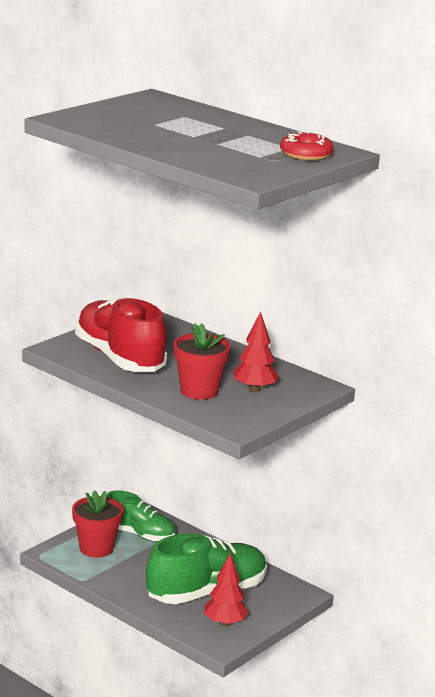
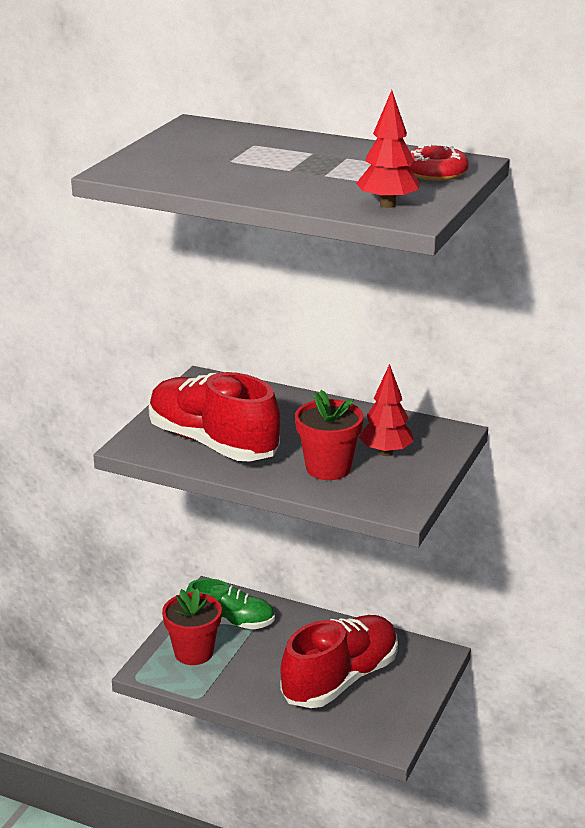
camera: 15 degrees left, 5 degrees up
green shoe [146,533,267,604] -> red shoe [280,615,398,708]
red tree [204,554,249,627] -> red tree moved to [356,90,420,208]

